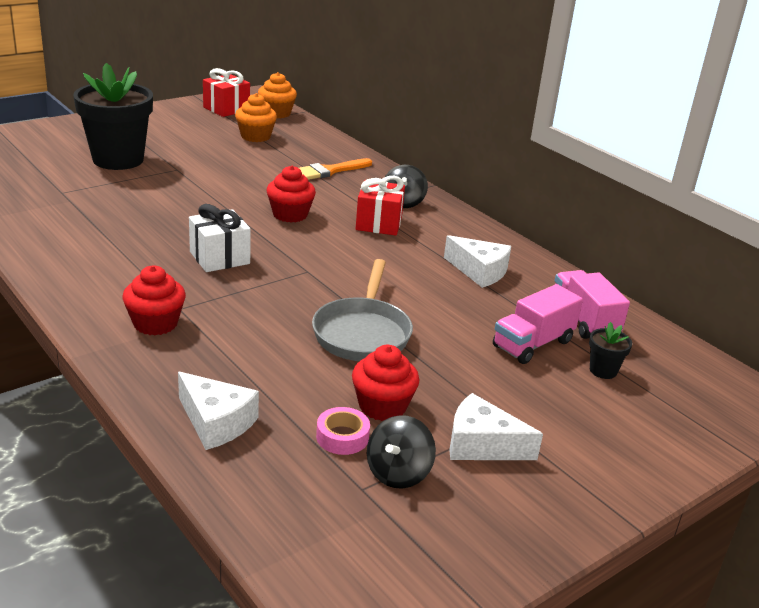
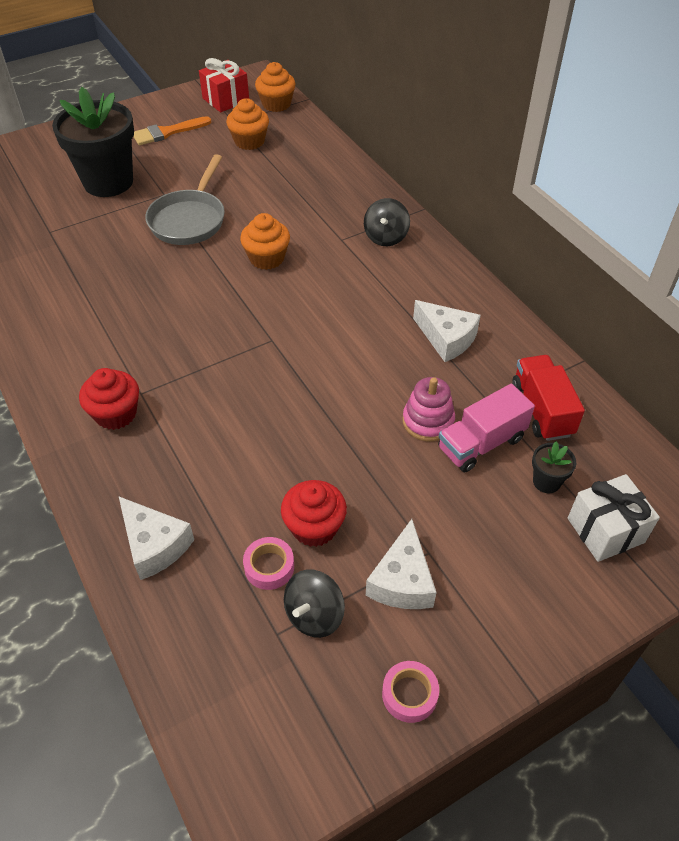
camera: 10 degrees right, 20 degrees up
white gift [189,204,251,272] -> white gift moved to [568,474,660,562]
red cupcake [267,166,316,223] -> orange cupcake [240,213,290,270]
orange brush [299,158,372,180] -> orange brush moved to [133,116,211,145]
grey pan [312,259,413,361] -> grey pan moved to [145,154,225,245]
red gift [356,176,405,236] -> none
white cheese [449,393,543,460] -> white cheese turned 105 degrees counterclockwise [366,519,437,609]
pink truck [555,270,630,339] -> red truck [512,355,585,441]
none -> pink tape [382,661,439,723]
none -> pink stacking toy [403,377,455,441]

